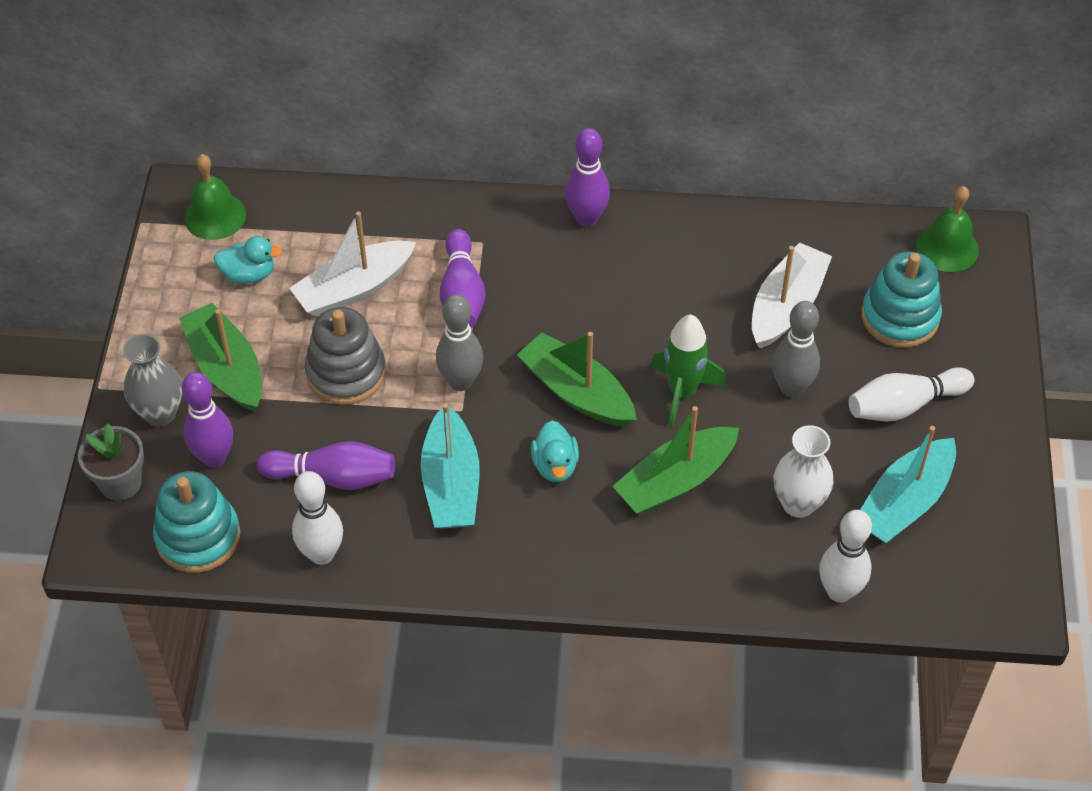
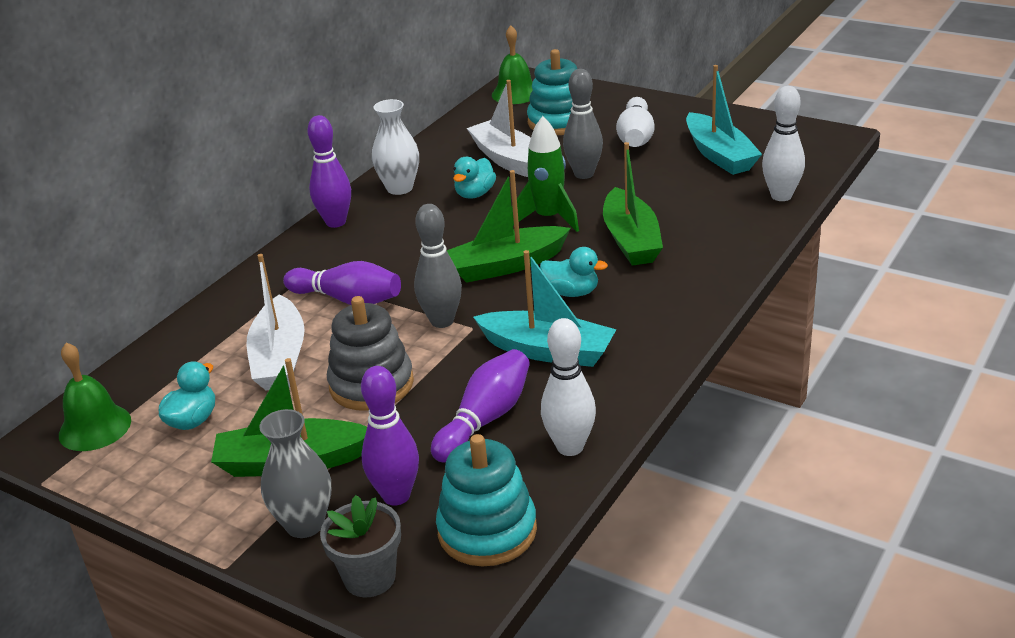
camera: 60 degrees left, 20 degrees down
white vase [774,425,834,518] -> white vase moved to [372,99,419,195]
none -> turquoise duck [453,157,496,199]

